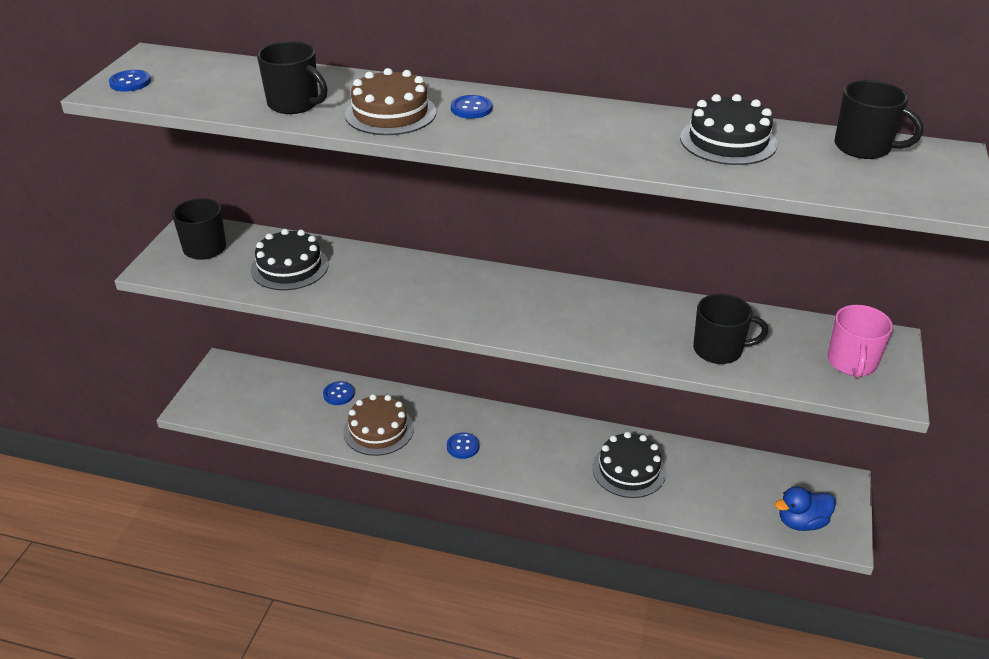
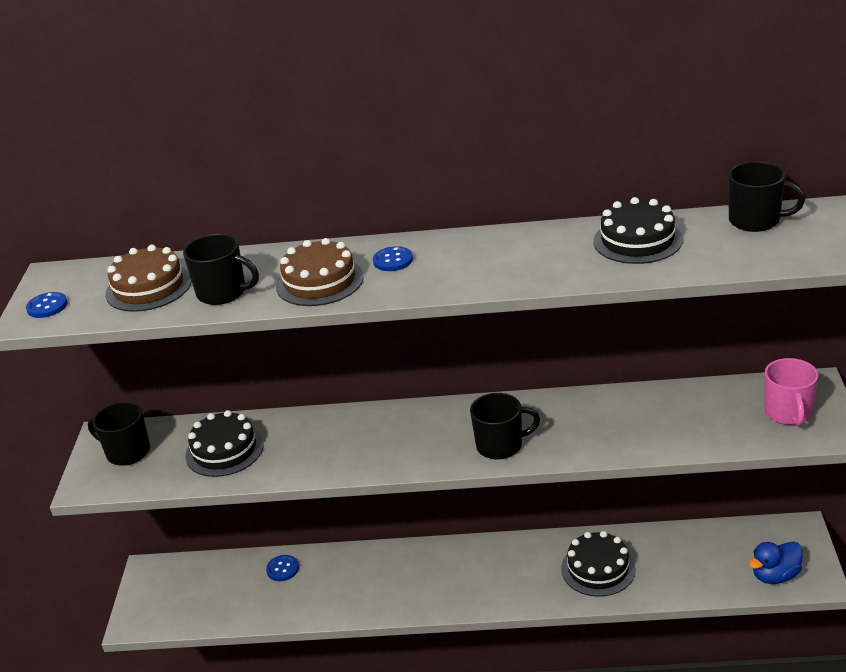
camera: 10 degrees left, 5 degrees down
brown cake [343,394,414,456] -> brown cake moved to [105,245,192,312]
blue button [447,432,480,459] -> none
black mug [693,294,768,364] -> black mug moved to [470,393,540,460]

